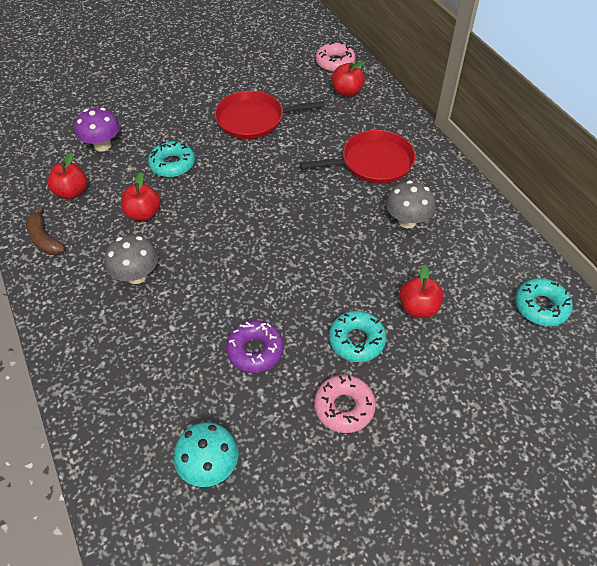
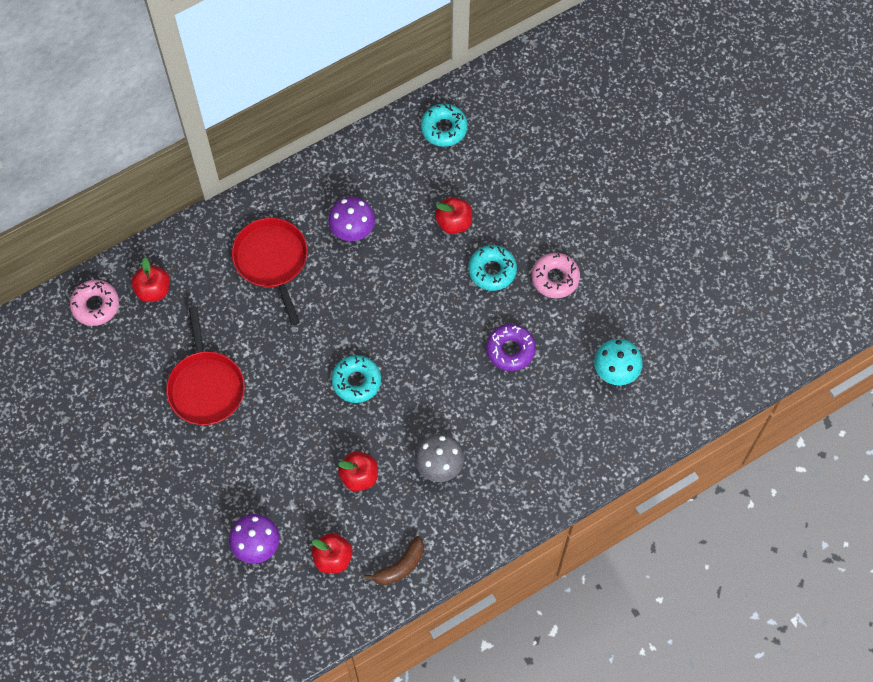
camera: 95 degrees left, 15 degrees up
turquoise donut [148,141,195,177] -> turquoise donut moved to [331,355,381,403]
grey mushroom [386,180,436,228] -> purple mushroom [328,197,375,241]

